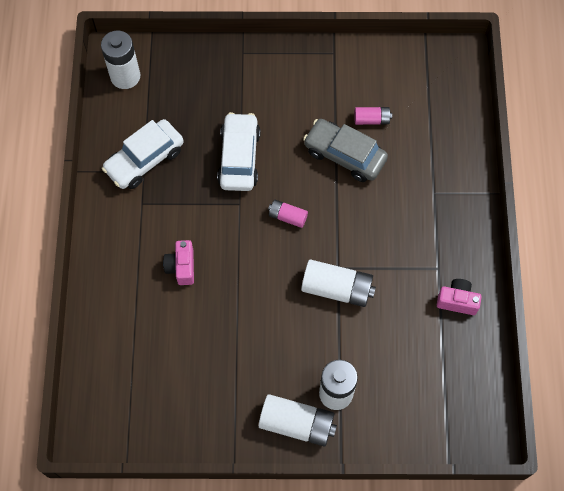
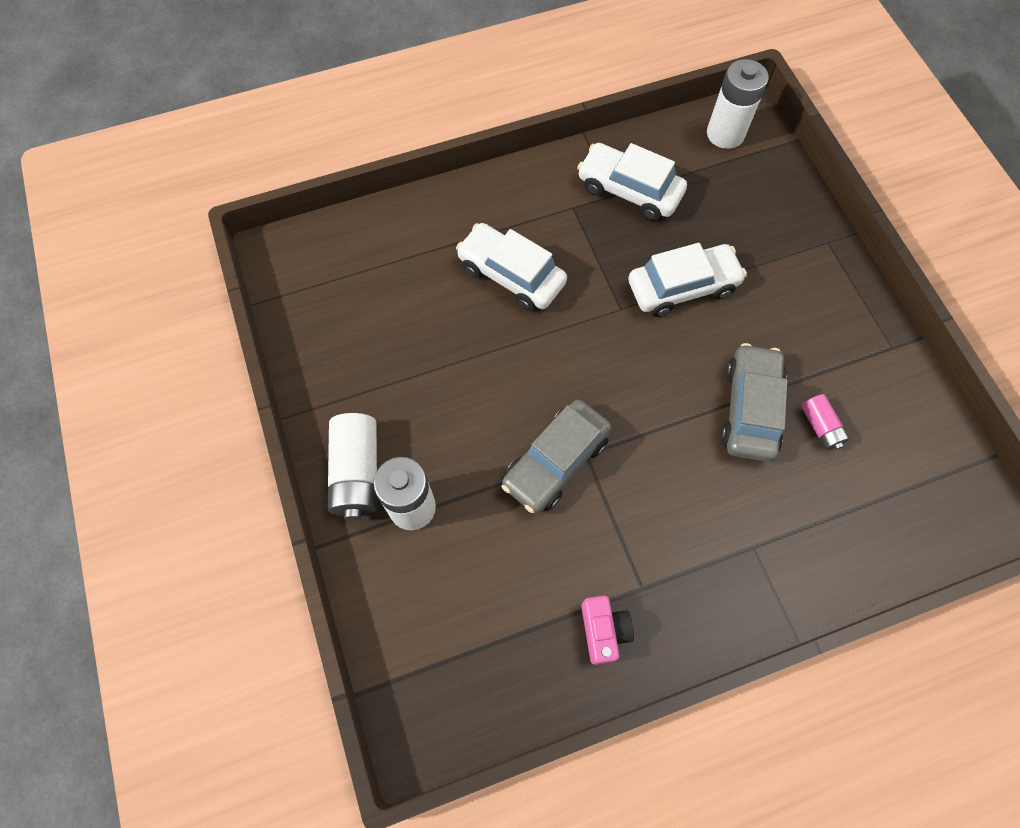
camera: 70 degrees right, 0 degrees up
pink camera [163,240,194,285] -> white car [456,223,567,311]
pink battery [268,200,308,228] -> none
white battery [301,259,376,307] -> grey car [501,399,612,514]

